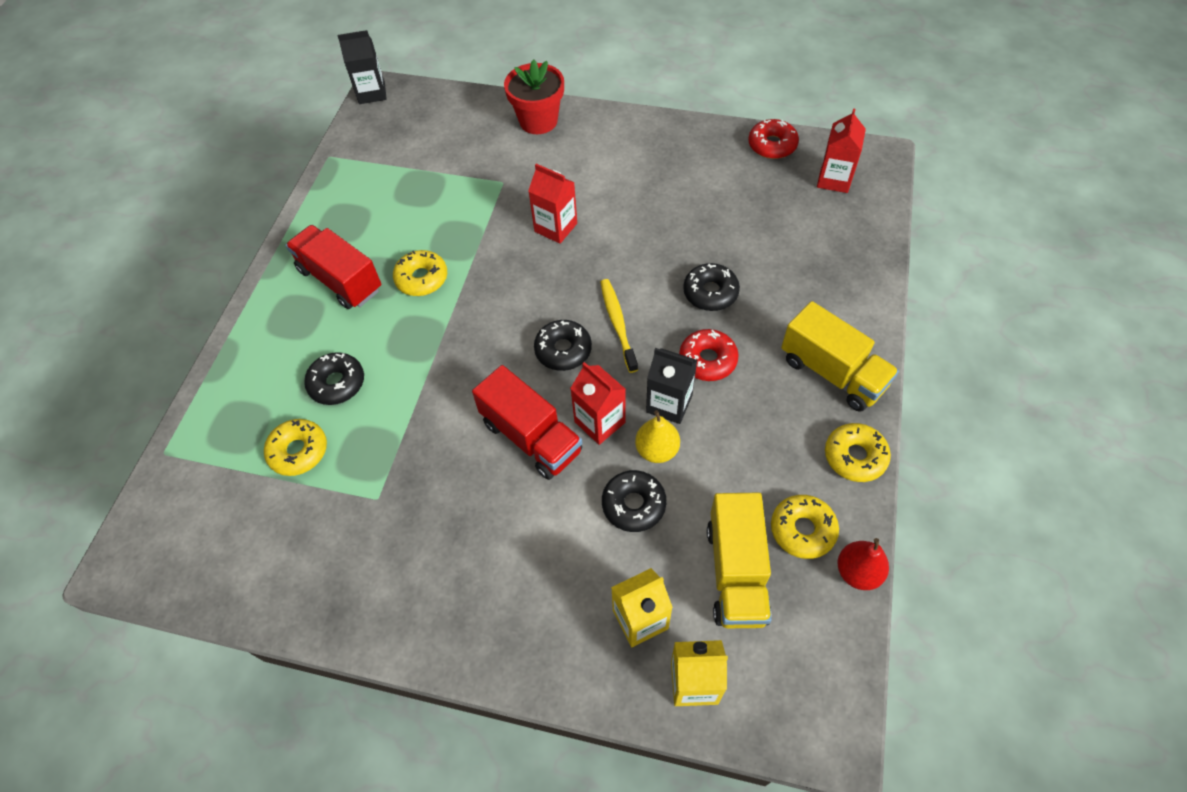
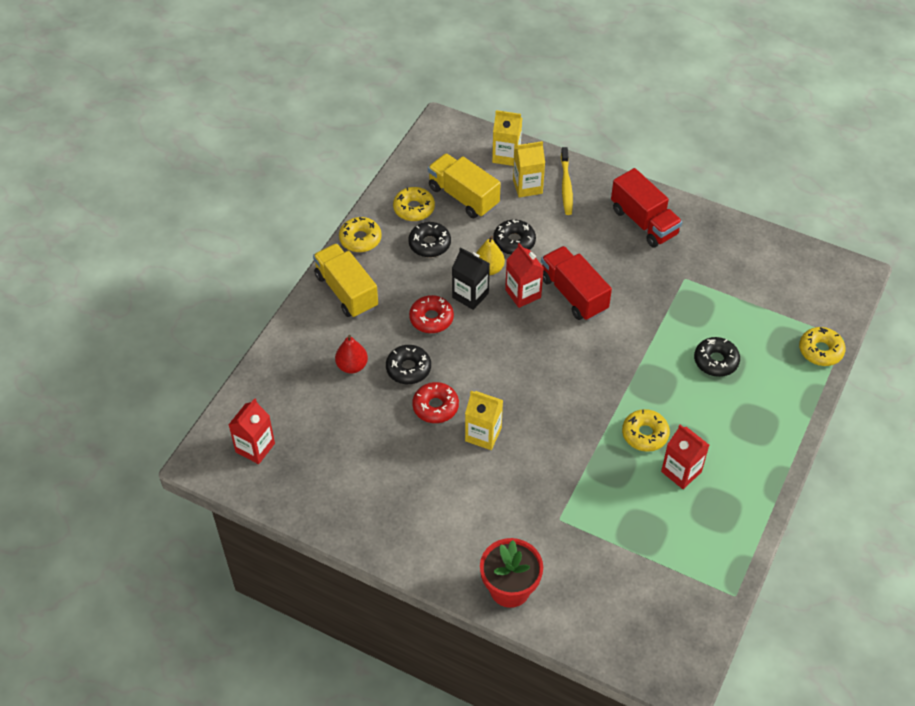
camera: 170 degrees left, 5 degrees down
yellow donut [264,419,327,476] -> yellow donut moved to [799,327,845,366]
red truck [286,225,381,309] -> red truck moved to [611,168,682,248]
black carton [337,30,387,104] -> none
red carton [528,164,577,244] -> red carton moved to [661,425,709,489]
black donut [534,320,592,371] -> black donut moved to [408,222,451,257]
yellow toothbrush [600,279,638,373] -> yellow toothbrush moved to [561,147,573,215]
yellow truck [707,493,772,628] -> yellow truck turned 60 degrees counterclockwise [428,153,501,218]
red donut [748,119,799,159] -> red donut moved to [412,382,459,423]
red pear [838,538,889,590] -> red pear moved to [335,335,368,374]
none -> yellow carton [465,391,503,450]

